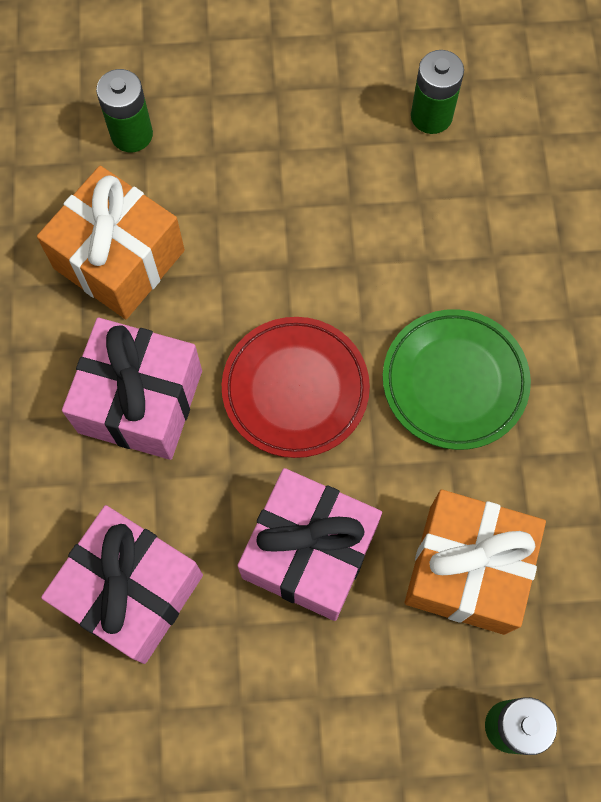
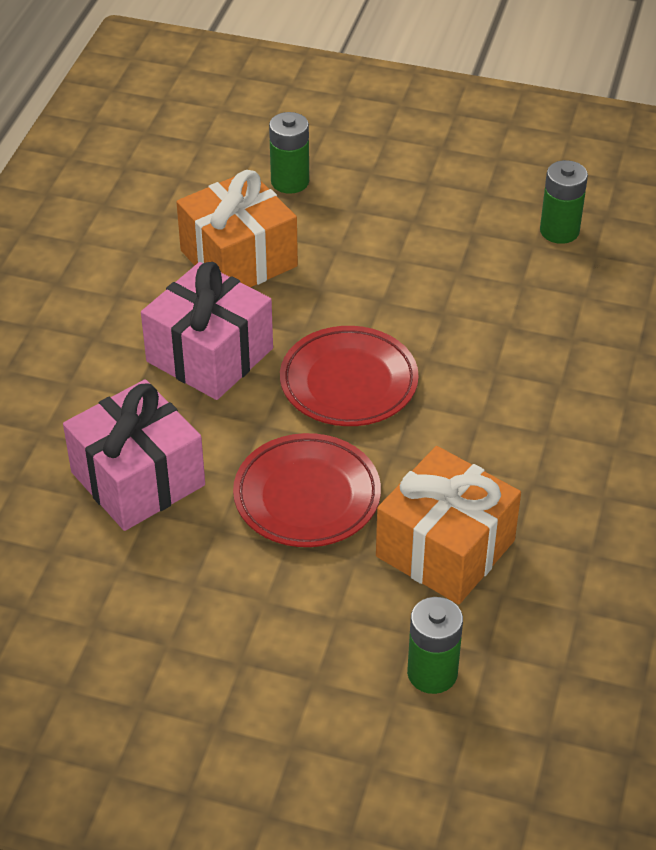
camera: 20 degrees right, 25 degrees down
pink gift [237,468,382,621] -> red plate [233,433,381,547]
green plate [383,309,531,450] -> none

